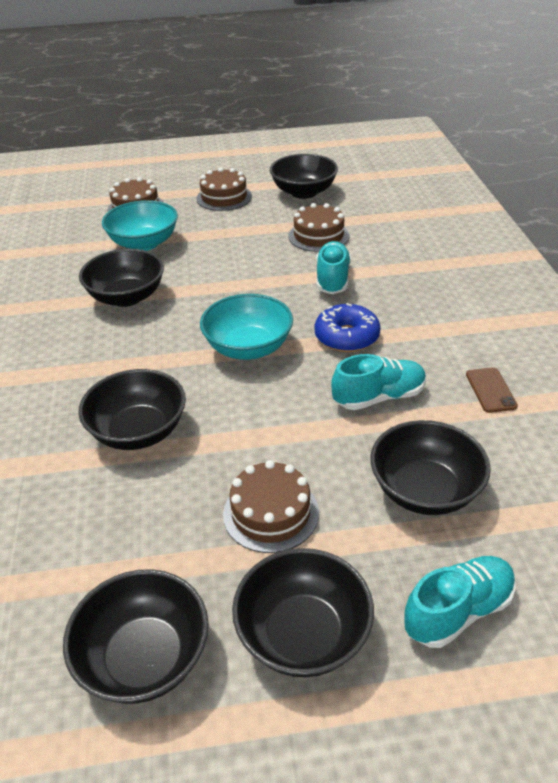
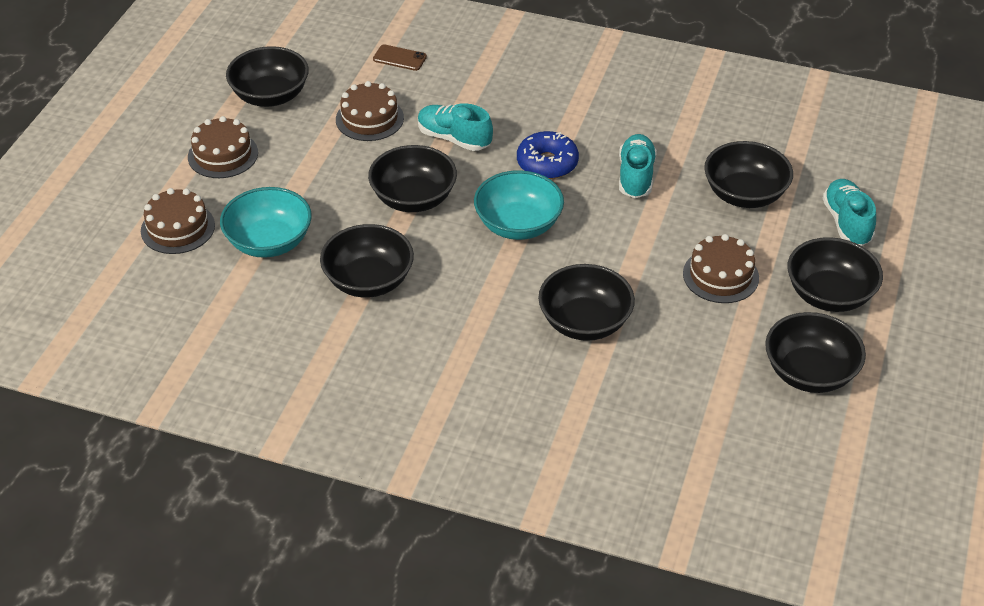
camera: 65 degrees left, 5 degrees up
brown phone [466,367,518,413] -> brown phone moved to [373,45,427,71]
none -> black bowl [368,145,457,212]

